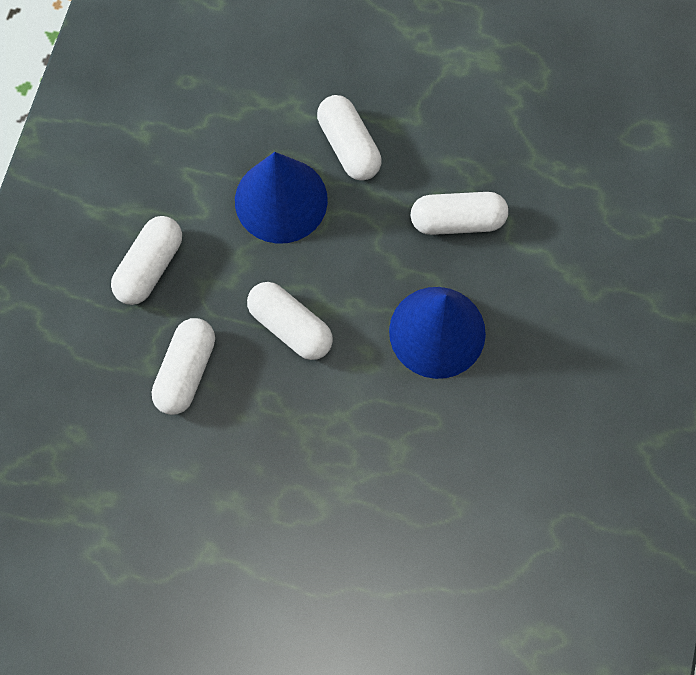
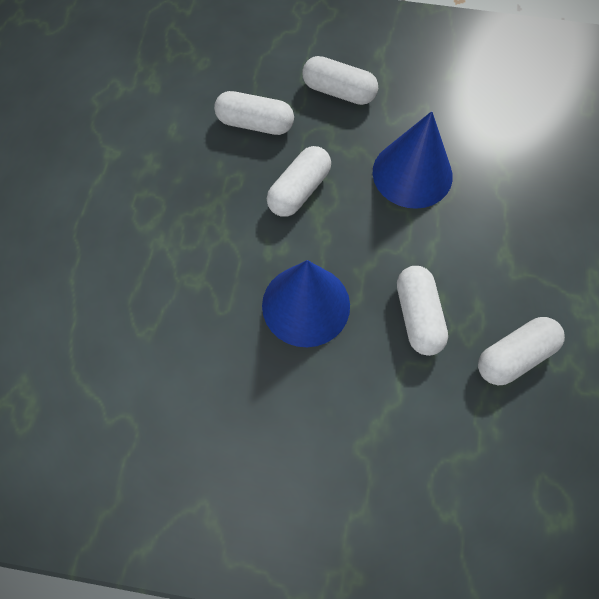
camera: 85 degrees right, 5 degrees down
white capsule [317,95,382,181] -> white capsule moved to [478,317,565,385]

